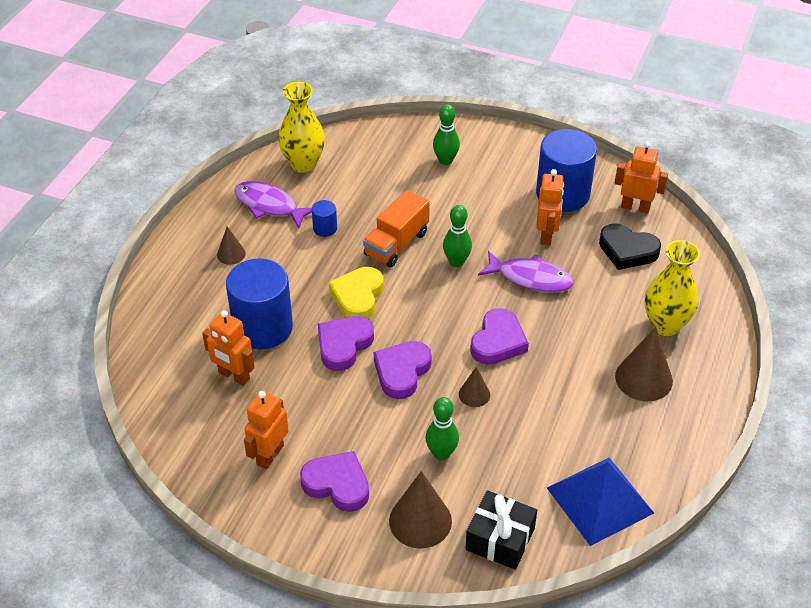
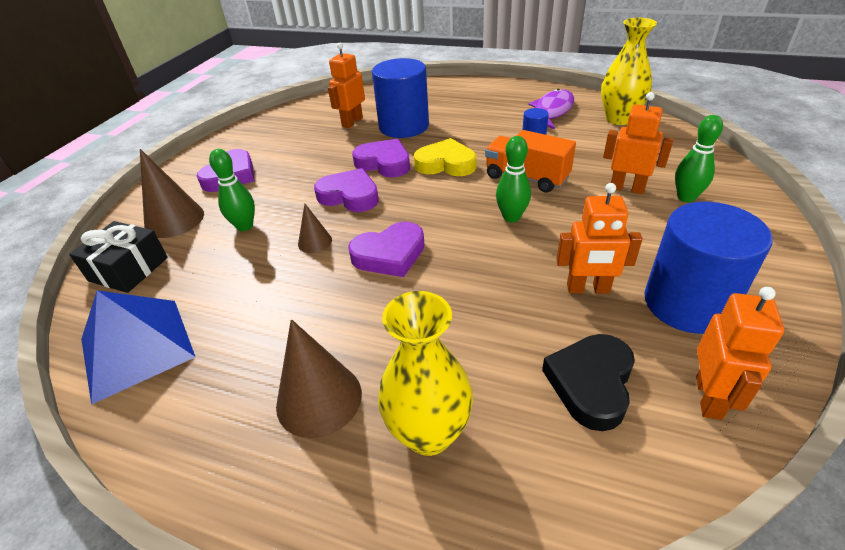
camera: 90 degrees right, 5 degrees down
brown cone [217,226,246,265] -> none
orange robot [244,391,289,469] -> orange robot moved to [603,92,673,194]
purple heart [470,308,529,365] -> purple heart turned 45 degrees counterclockwise [348,222,425,277]
purple fish [478,251,574,293] -> none

